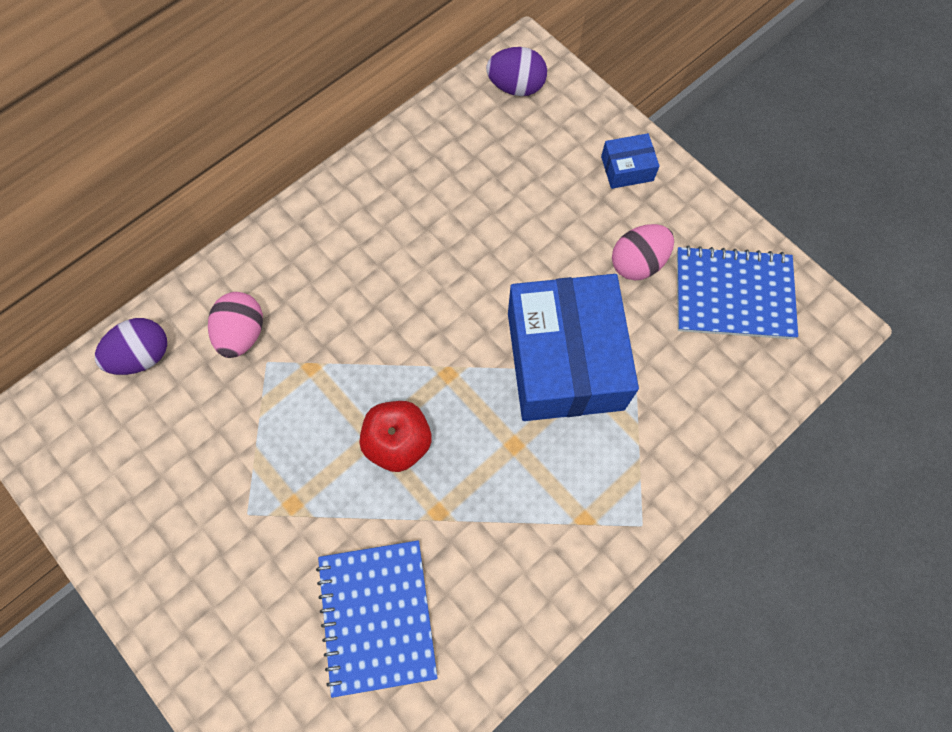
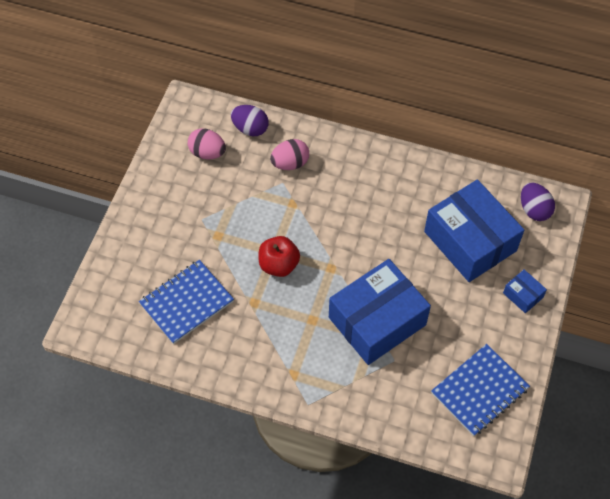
camera: 60 degrees right, 10 degrees down
pink egg [612,224,674,280] -> pink egg moved to [188,128,226,160]
blue notebook [677,245,798,339] -> blue notebook turned 75 degrees clockwise [431,344,530,436]
none -> blue box [424,180,524,282]

